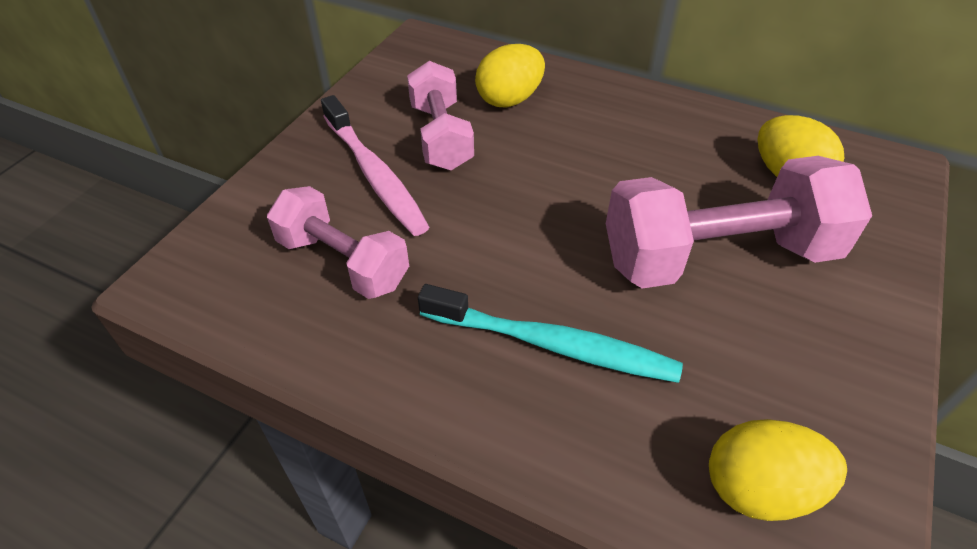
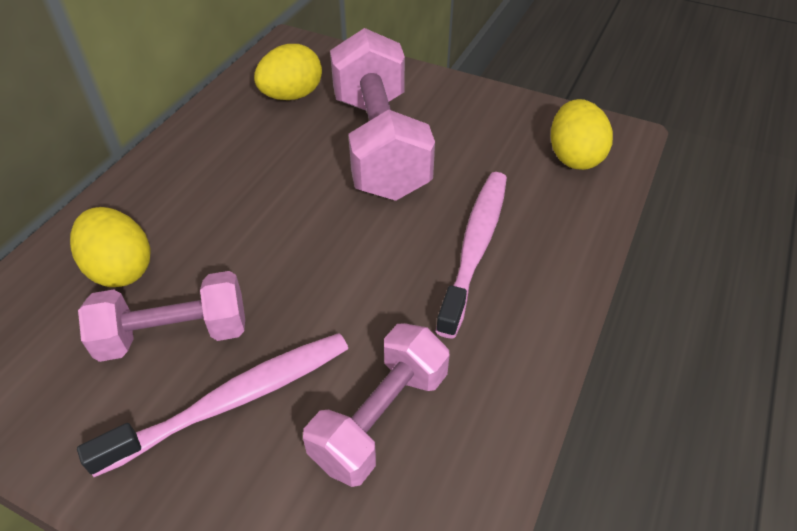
camera: 90 degrees left, 0 degrees up
turquoise toothbrush [418,284,683,383] -> pink toothbrush [435,172,507,338]

